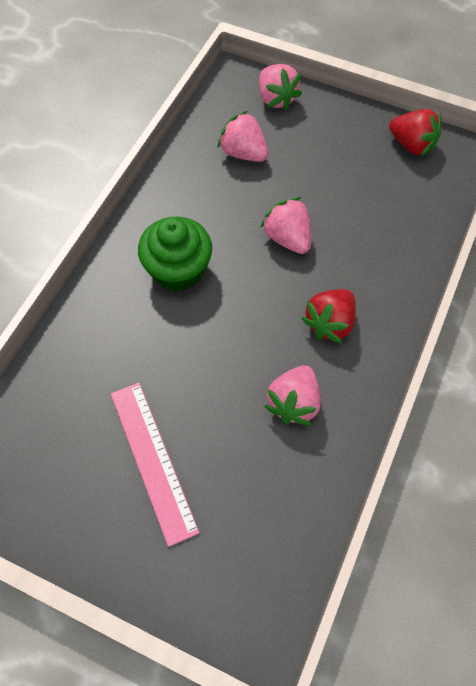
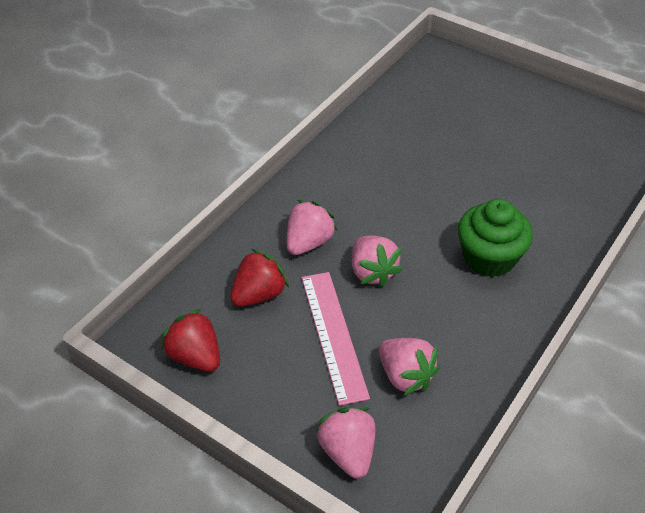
camera: 170 degrees left, 15 degrees down
pink ruler [111,383,199,547] -> pink ruler moved to [301,272,370,406]
pink strawberry [264,365,321,425] -> pink strawberry moved to [286,200,338,255]
red strawberry [302,289,356,343] -> red strawberry moved to [230,249,289,307]

